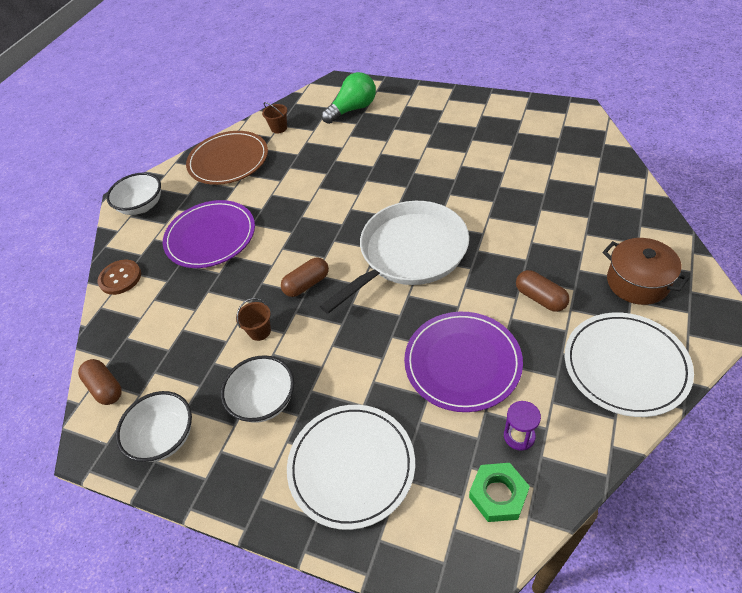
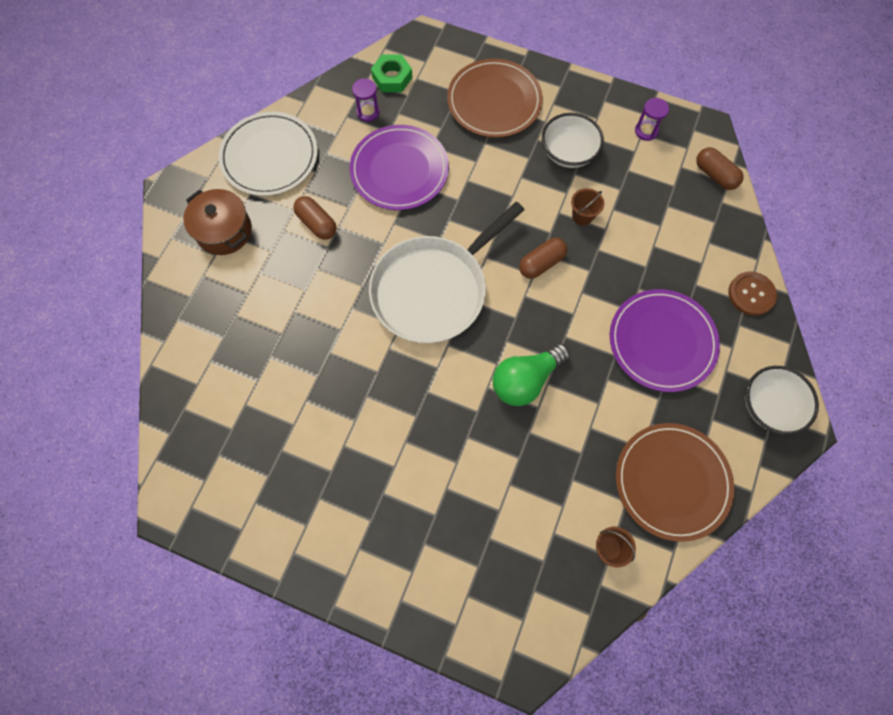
camera: 175 degrees right, 20 degrees up
white bowl [116,391,192,462] -> purple hourglass [635,98,669,141]
white plate [287,405,415,530] -> brown plate [447,59,543,138]
green light bulb [321,72,376,124] -> green light bulb moved to [493,343,570,406]

